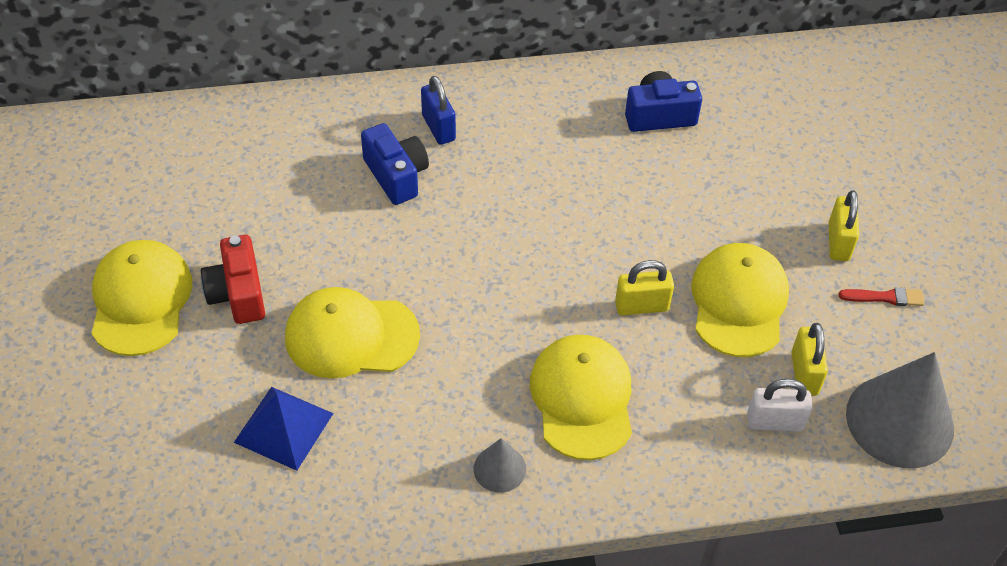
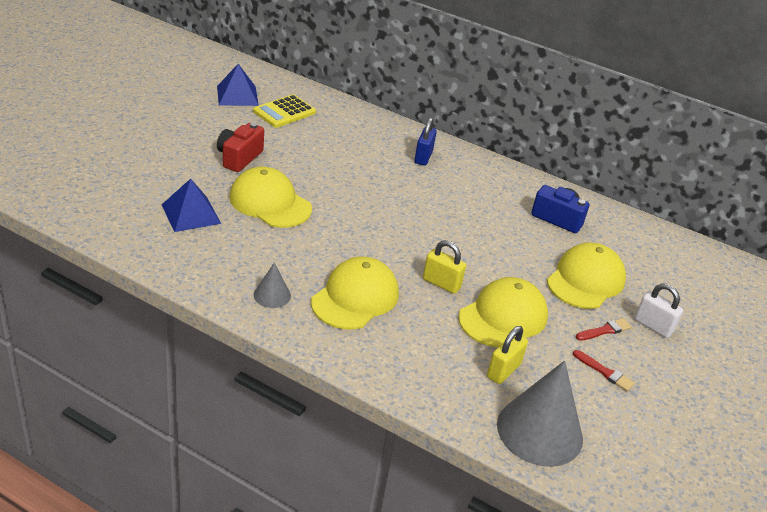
camera: 35 degrees right, 15 degrees down
yellow cap [92,240,192,356] -> yellow cap moved to [547,242,626,309]
blue camera [361,123,429,205] -> none
white padlock [747,379,813,432] -> white padlock moved to [635,283,683,338]
yellow padlock [828,190,859,261] -> red brush [576,318,631,341]
none -> blue pyramid [217,64,259,106]
none -> yellow calculator [253,94,316,128]

